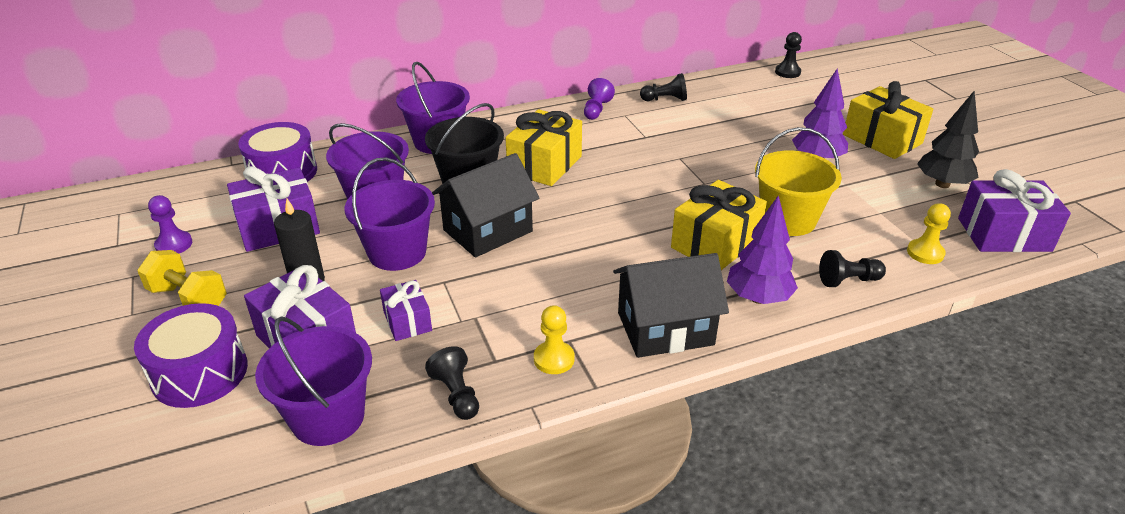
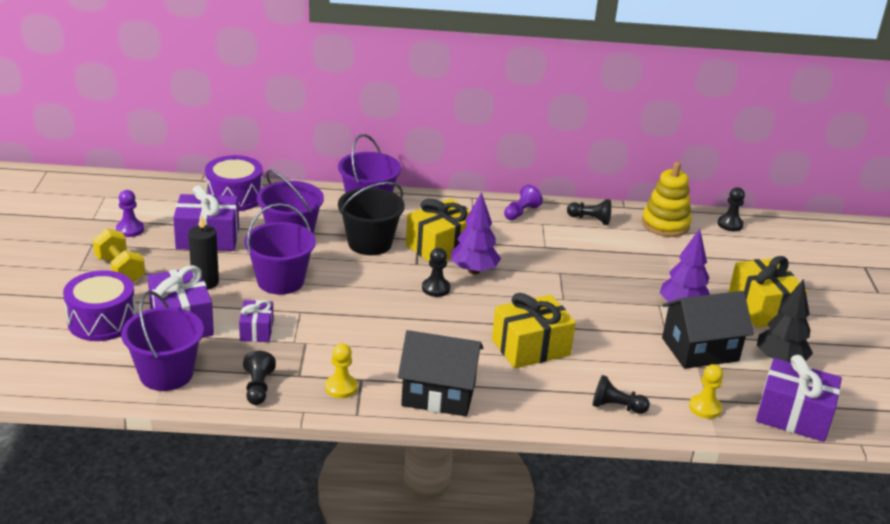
camera: 20 degrees right, 5 degrees down
black house [432,153,539,258] -> black house moved to [662,291,754,369]
purple tree [727,195,798,304] -> purple tree moved to [451,192,501,274]
yellow bucket [755,127,842,236] -> none
none -> black pawn [422,248,450,297]
none -> yellow stacking toy [642,162,692,237]

